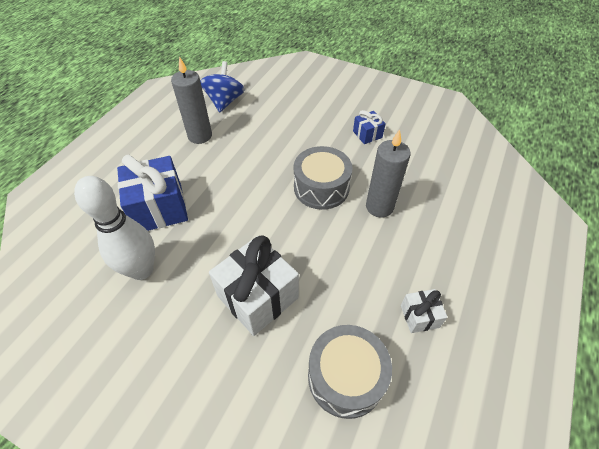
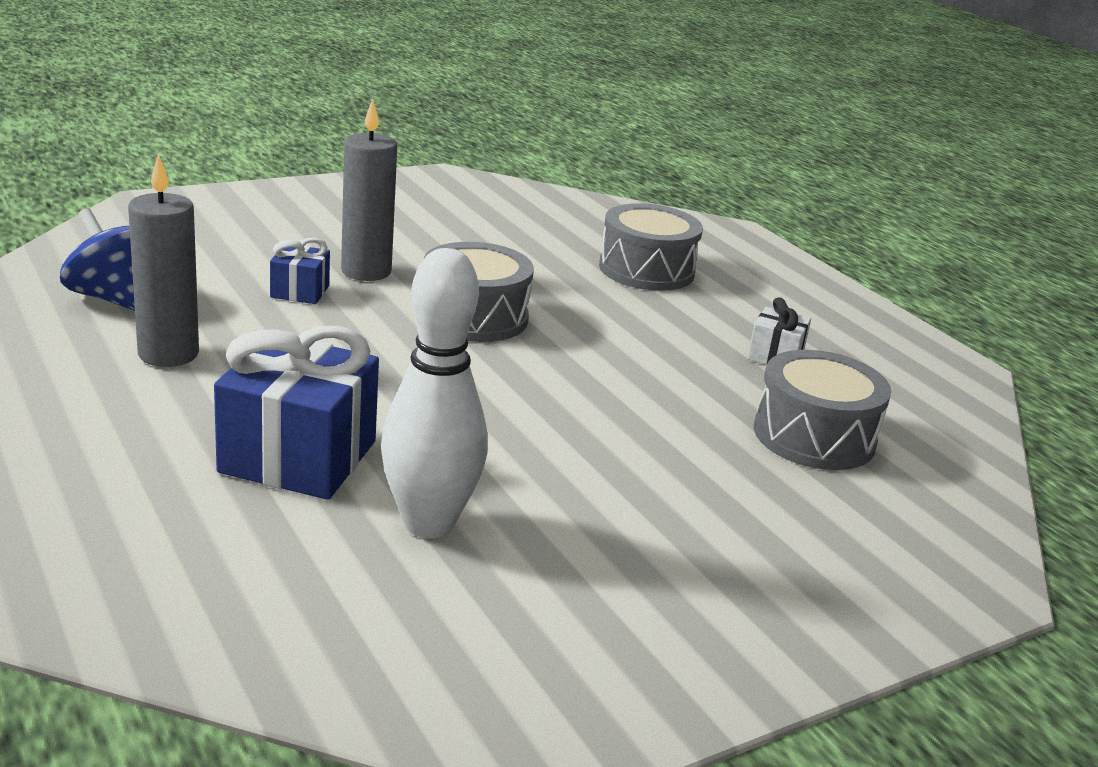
camera: 60 degrees left, 25 degrees down
white gift [209,235,299,336] -> none
blue gift [353,110,386,144] -> blue gift moved to [270,238,330,304]
grey candle [366,129,411,218] -> grey candle moved to [341,98,397,281]
none -> grey drum [599,203,703,291]

